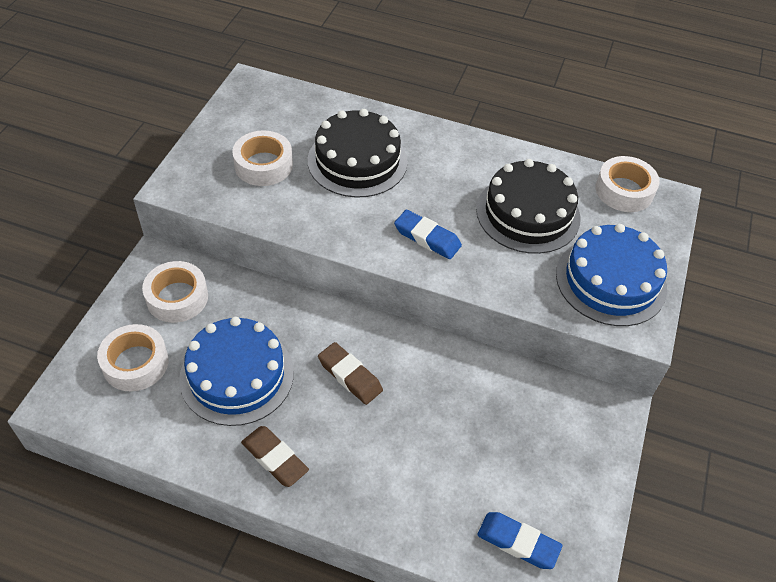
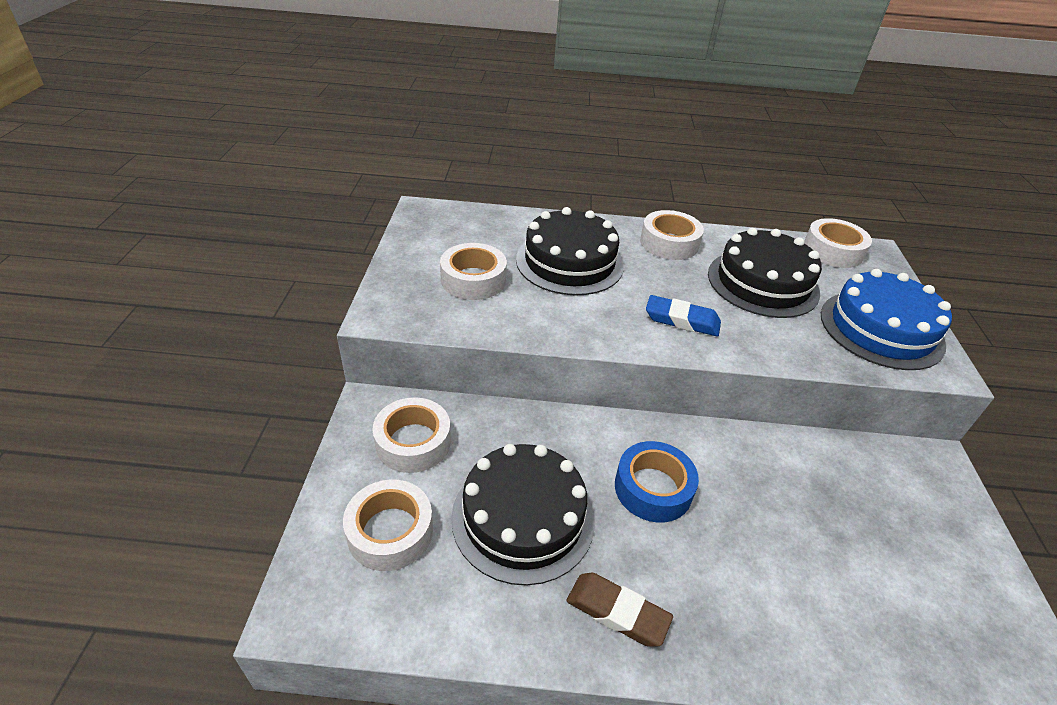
camera: 15 degrees left, 10 degrees down
blue cake [179,317,294,426] -> black cake [451,444,595,586]
brown eraser [318,342,383,405] -> blue tape [615,441,699,523]
blue eraser [477,512,562,569] -> none
none -> white tape [640,210,704,260]

